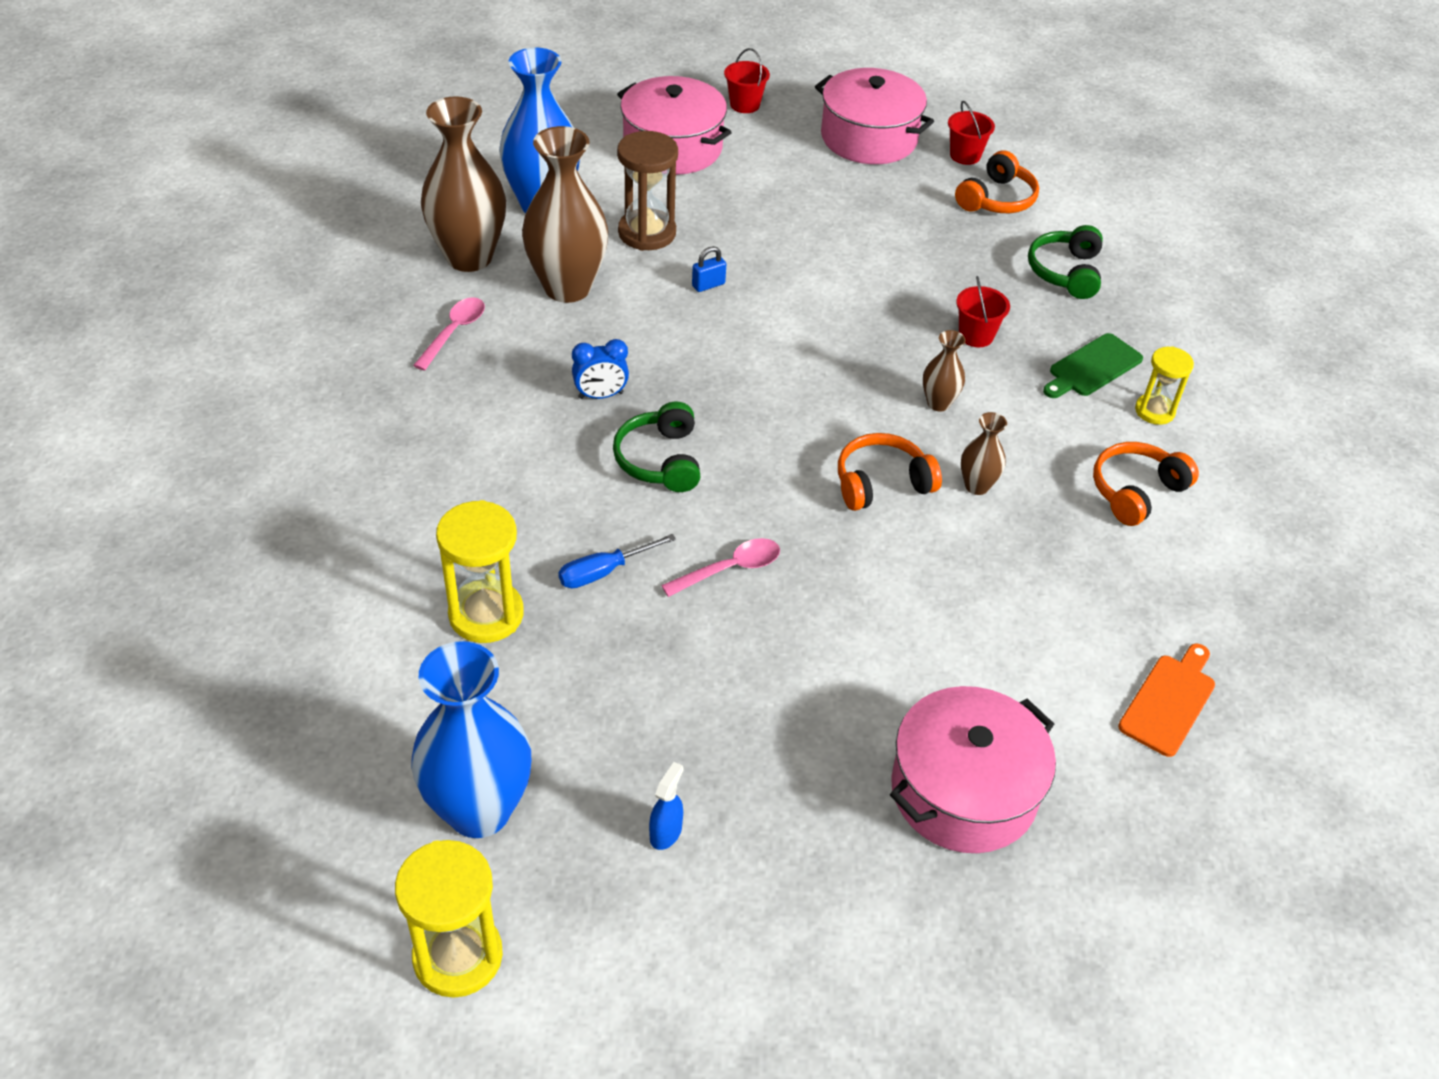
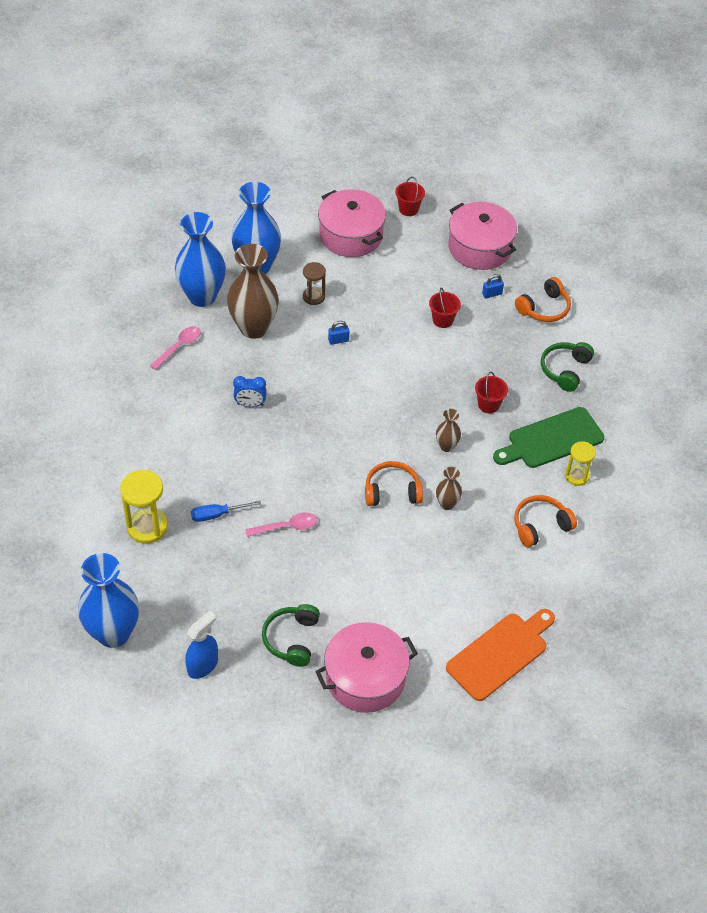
camera: 15 degrees right, 5 degrees up
yellow hourglass [395,840,503,998] -> none
brown vase [421,96,506,272] -> blue vase [175,212,226,307]
green headphones [613,401,701,492] -> green headphones moved to [262,604,320,667]
brown hourglass [617,131,678,251] -> brown hourglass [303,262,326,305], size x0.62
blue spray bottle [649,762,683,850] -> blue spray bottle [185,611,218,679], size x1.60
red bucket [948,101,995,165] -> red bucket moved to [429,287,461,328]
green cutting board [1043,333,1143,398] -> green cutting board [493,407,604,468], size x1.54
orange cutting board [1118,644,1215,757] -> orange cutting board [446,609,555,701], size x1.54
none -> blue padlock [482,274,504,298]

